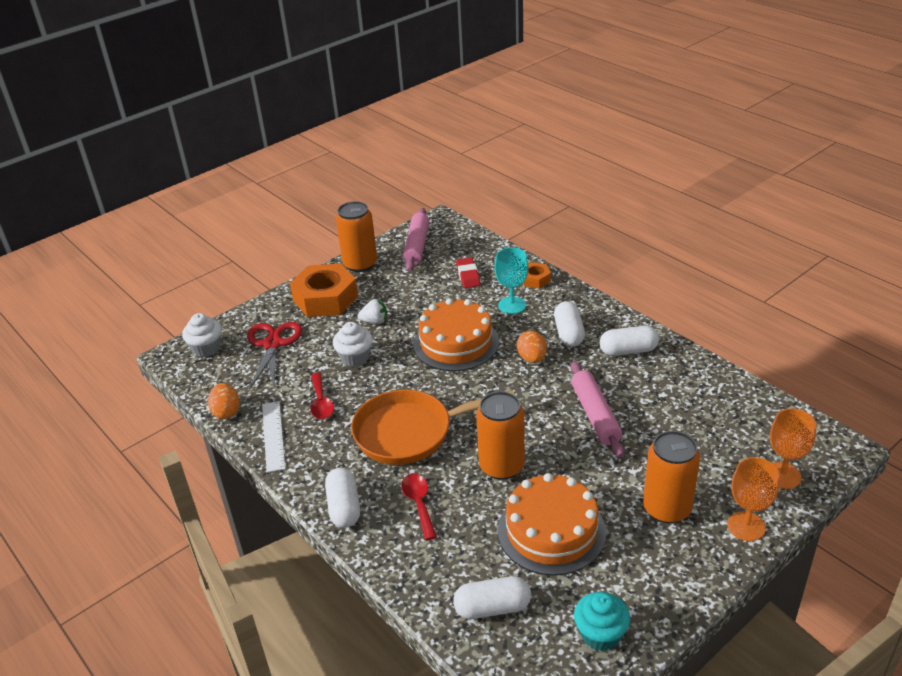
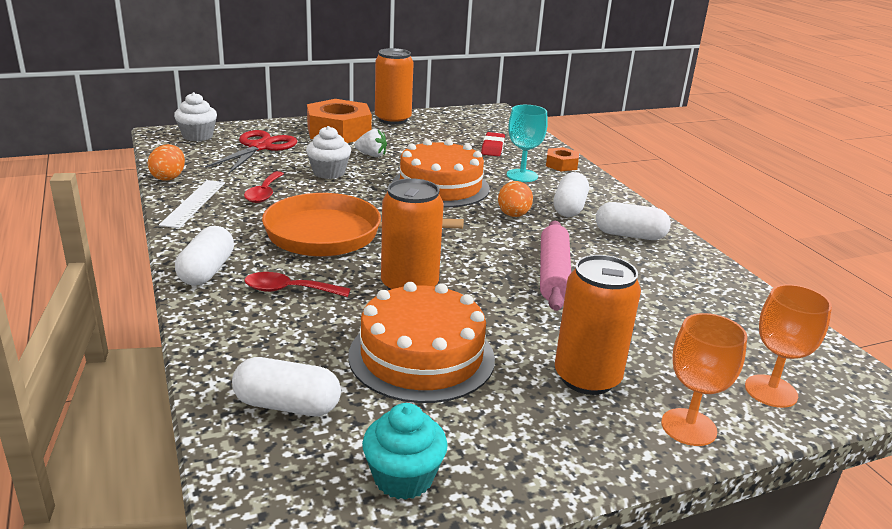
camera: 15 degrees right, 10 degrees down
red spoon [401,473,437,540] -> red spoon turned 90 degrees counterclockwise [244,272,350,297]
pink rolling pin [403,208,429,272] -> none

